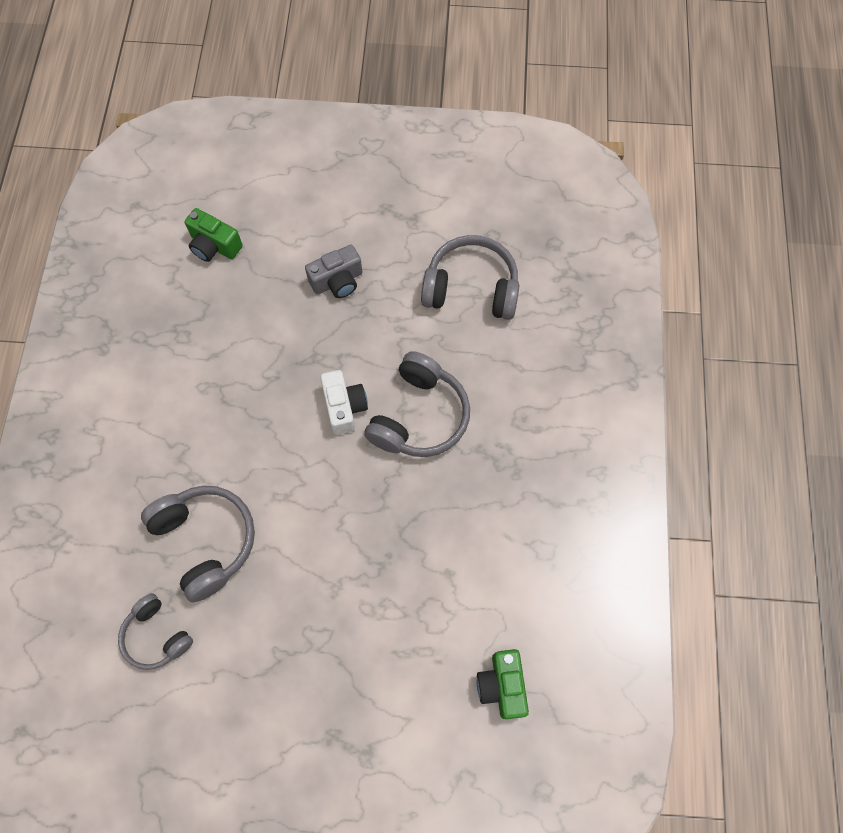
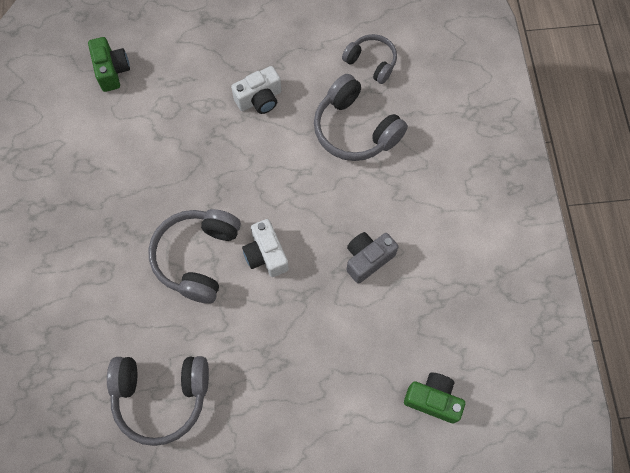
camera: 170 degrees right, 0 degrees up
grey camera [305,245,362,298] -> grey camera moved to [347,232,398,284]
none -> white camera [231,66,281,114]

